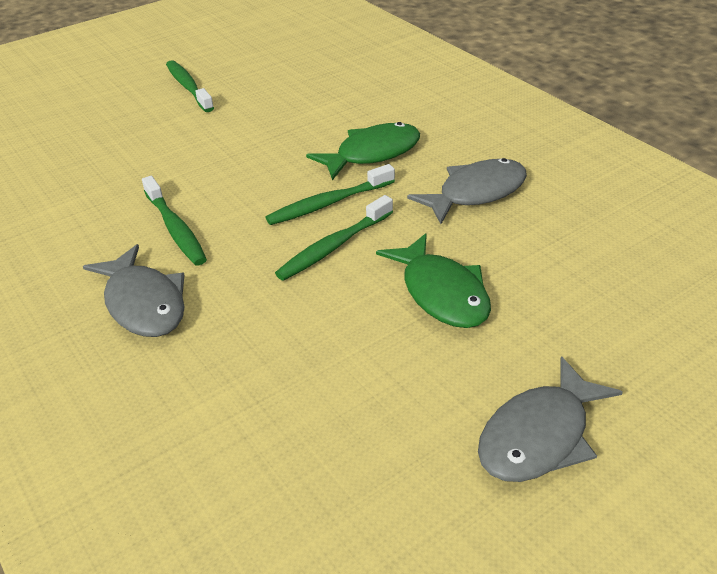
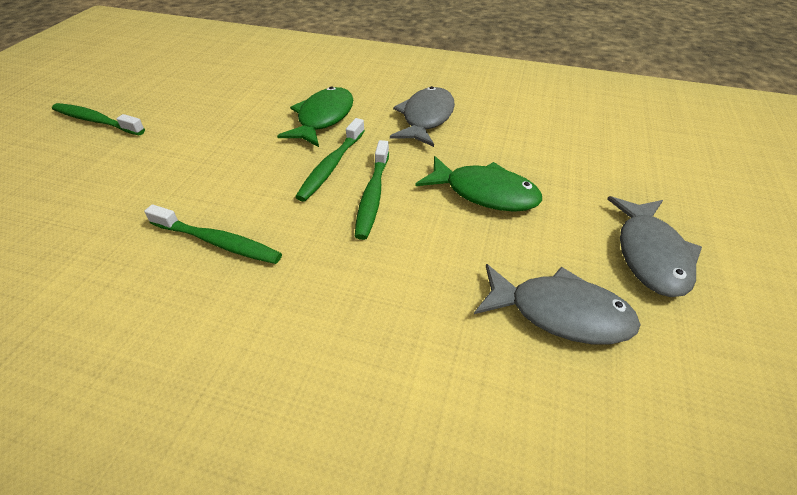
camera: 40 degrees left, 5 degrees up
grey fish [83,244,185,337] -> grey fish moved to [474,264,641,345]

